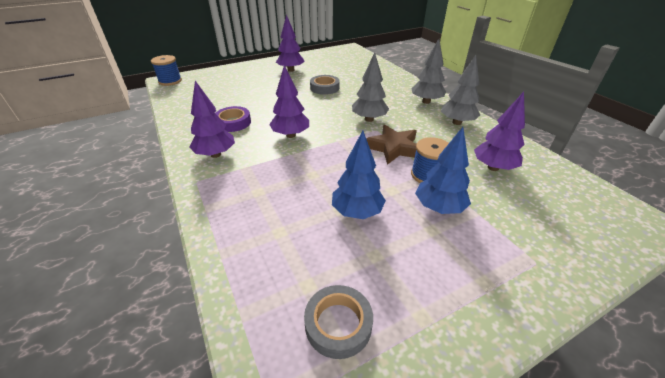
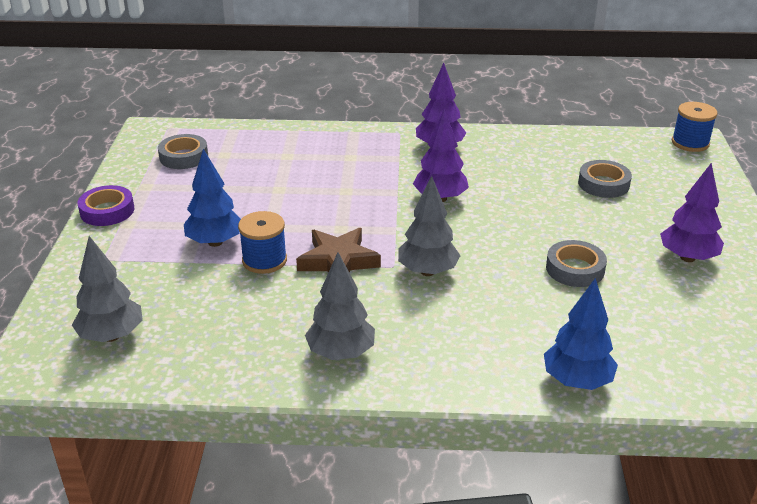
camera: 120 degrees right, 5 degrees down
purple tape [215,106,251,132] -> purple tape moved to [78,185,134,226]
blue tree [332,131,386,219] -> blue tree moved to [544,278,618,390]
grey tree [411,39,446,104] -> grey tree moved to [72,236,143,342]
purple tree [474,92,525,171] -> none
none -> grey tape [578,160,632,198]

